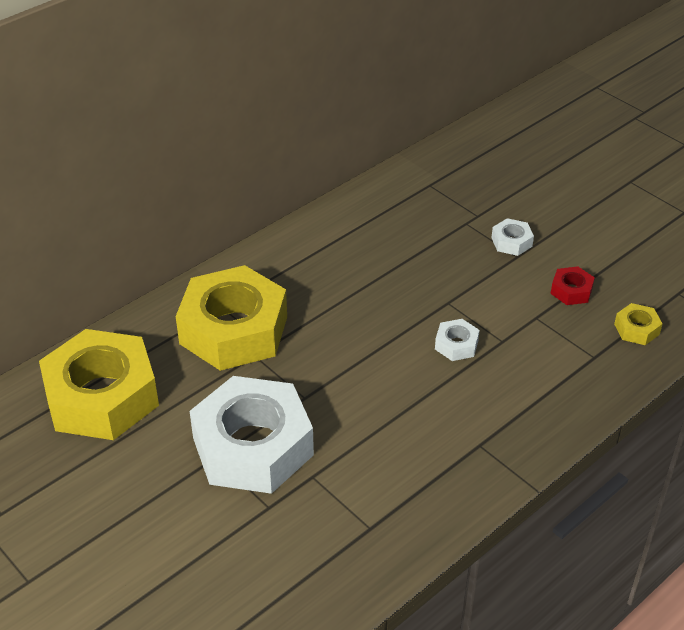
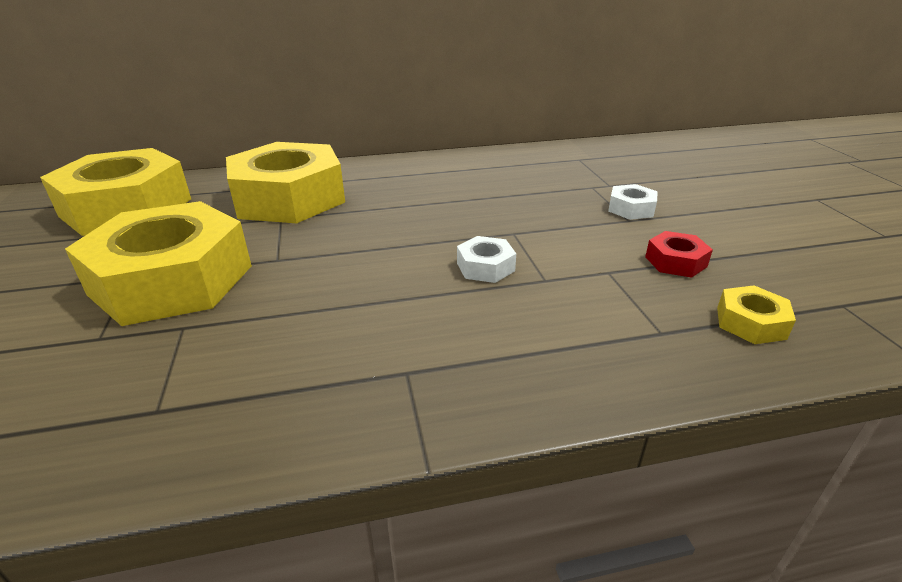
camera: 30 degrees right, 10 degrees down
white nut [189,376,314,494] -> yellow nut [65,201,252,326]

